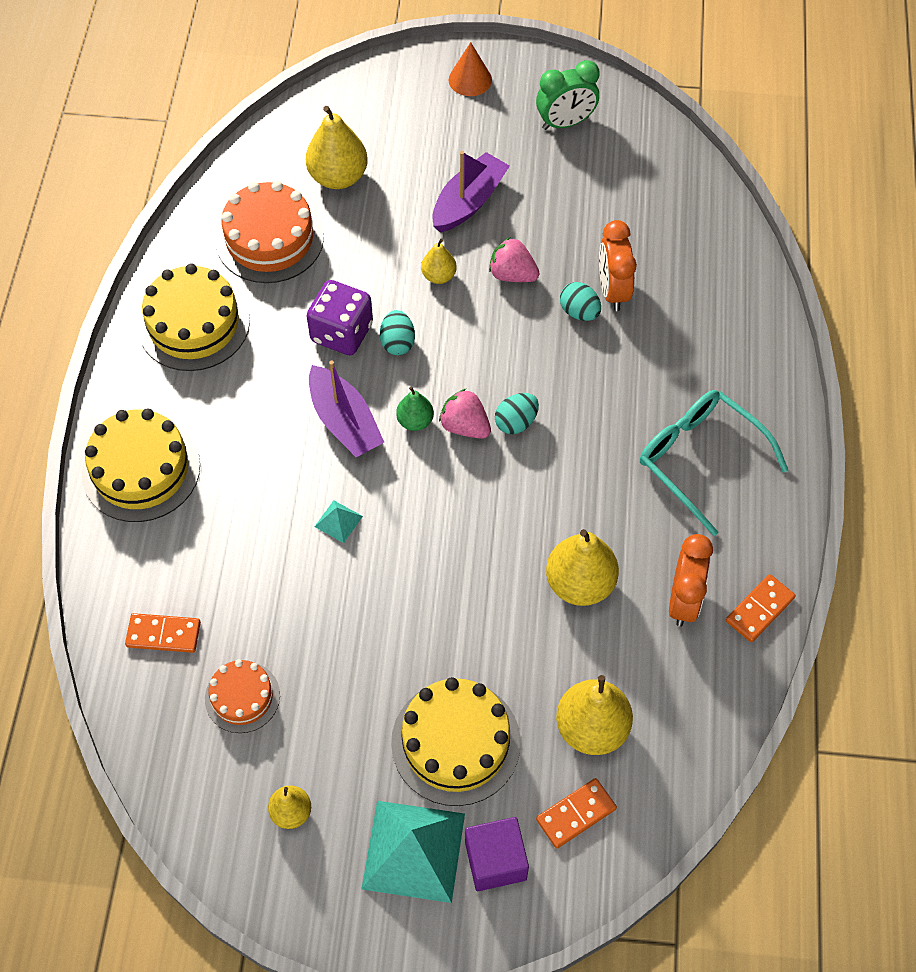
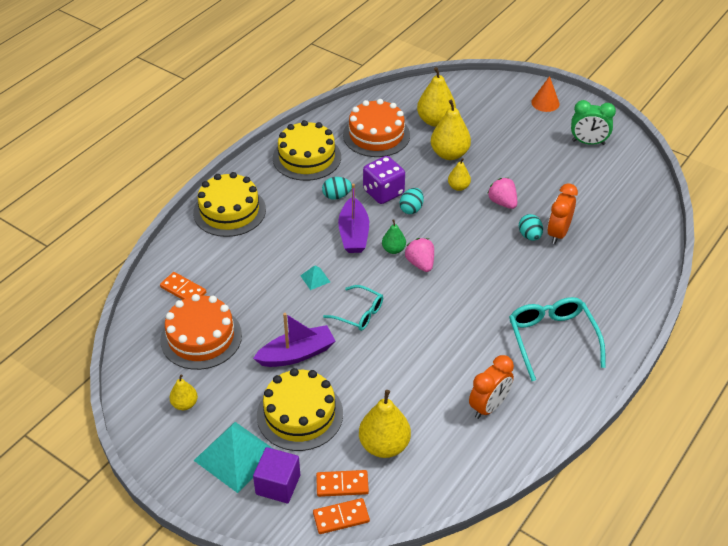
camera: 30 degrees right, 15 degrees down
orange cake [205,659,280,733] -> orange cake [160,294,242,370], size x1.70
purple boat [432,151,510,232] -> purple boat moved to [253,313,336,367]
turquoise egg [495,393,539,434] -> turquoise egg moved to [322,177,352,200]
yellow pear [546,529,619,606] -> yellow pear moved to [431,100,471,160]
orange domino [726,574,796,642] -> orange domino moved to [313,498,370,534]
none -> turquoise glasses [323,285,383,331]

